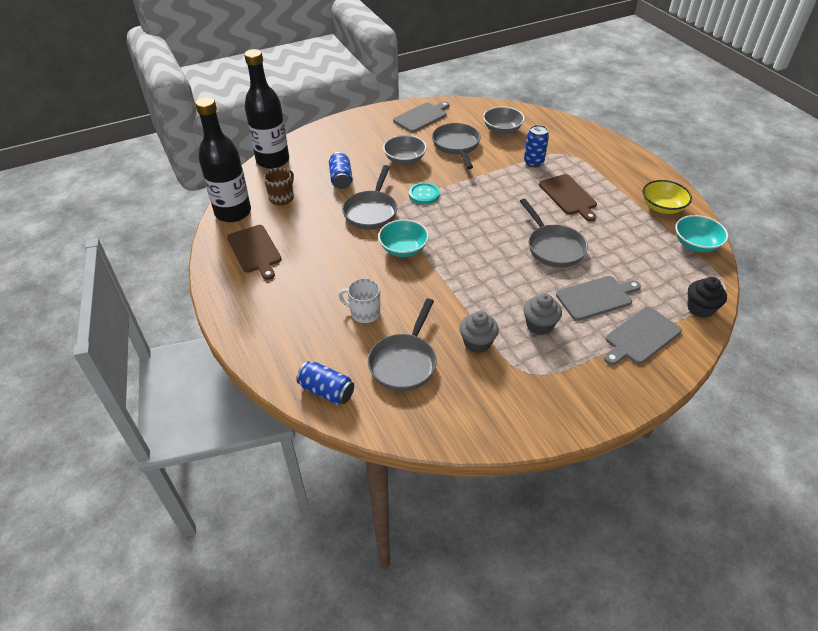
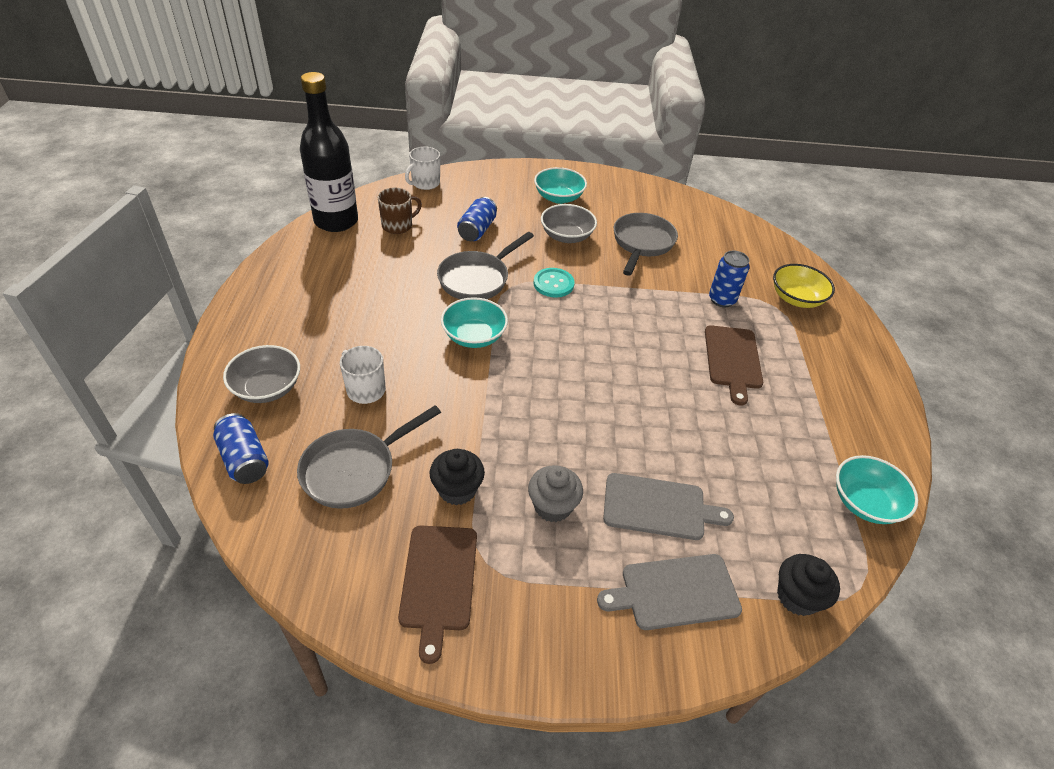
camera: 25 degrees right, 0 degrees up
brown cutting board [227,225,282,280] -> brown cutting board moved to [398,526,477,664]
black bottle [244,49,289,169] -> white mug [405,147,440,190]
grey cutting board [393,101,450,133] -> none
grey cupcake [460,311,499,353] -> black cupcake [430,449,485,506]
grey bowl [483,106,525,135] -> grey bowl moved to [223,345,300,403]
grey pan [520,199,588,268] -> none
yellow bowl [643,180,692,214] -> yellow bowl moved to [773,264,835,308]
none -> turquoise bowl [534,167,587,204]

